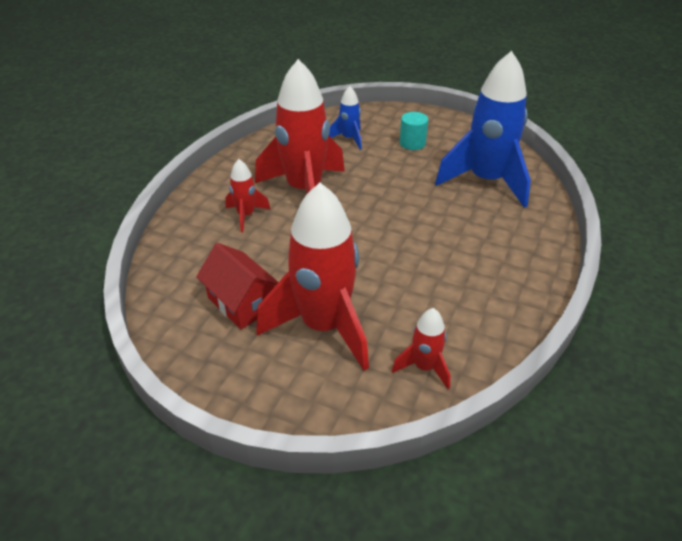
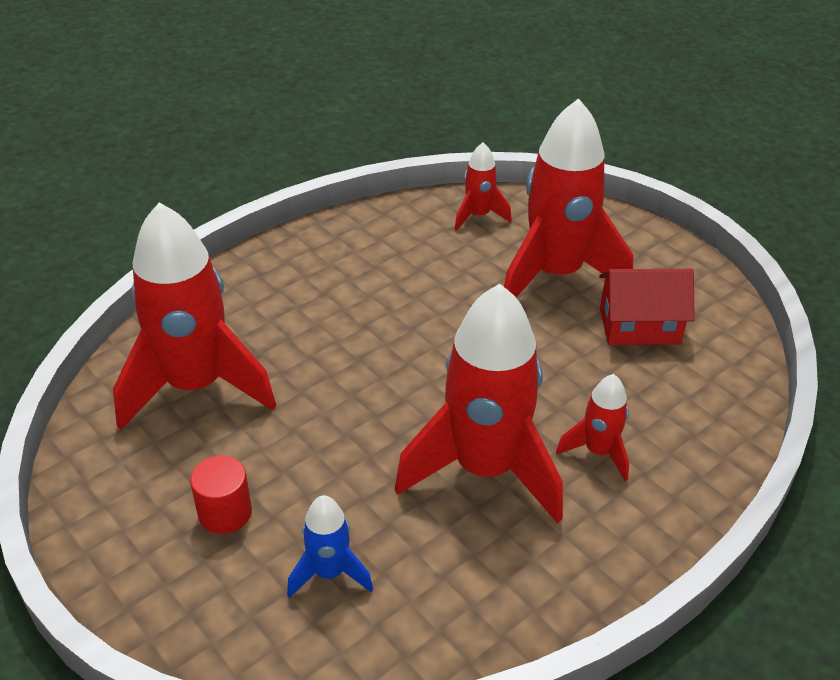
camera: 155 degrees left, 0 degrees up
red house [196,243,278,329] -> red house turned 75 degrees counterclockwise [599,269,695,345]
turquoise cylinder [400,112,428,150] -> red cylinder [190,455,252,534]
blue rocket [435,51,531,208] -> red rocket [113,202,277,430]

